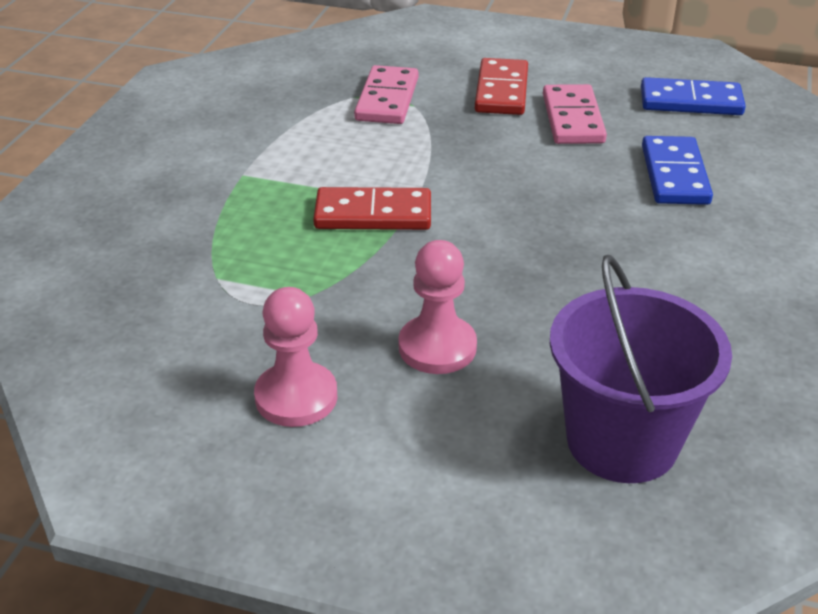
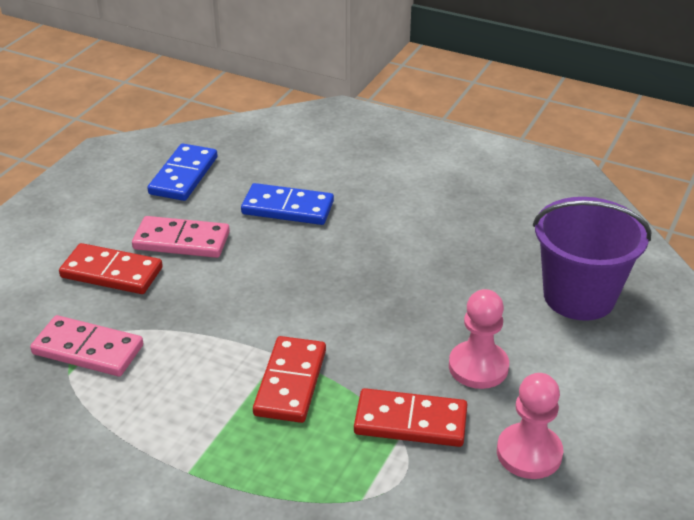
camera: 80 degrees left, 0 degrees up
none -> red domino [354,388,467,447]

